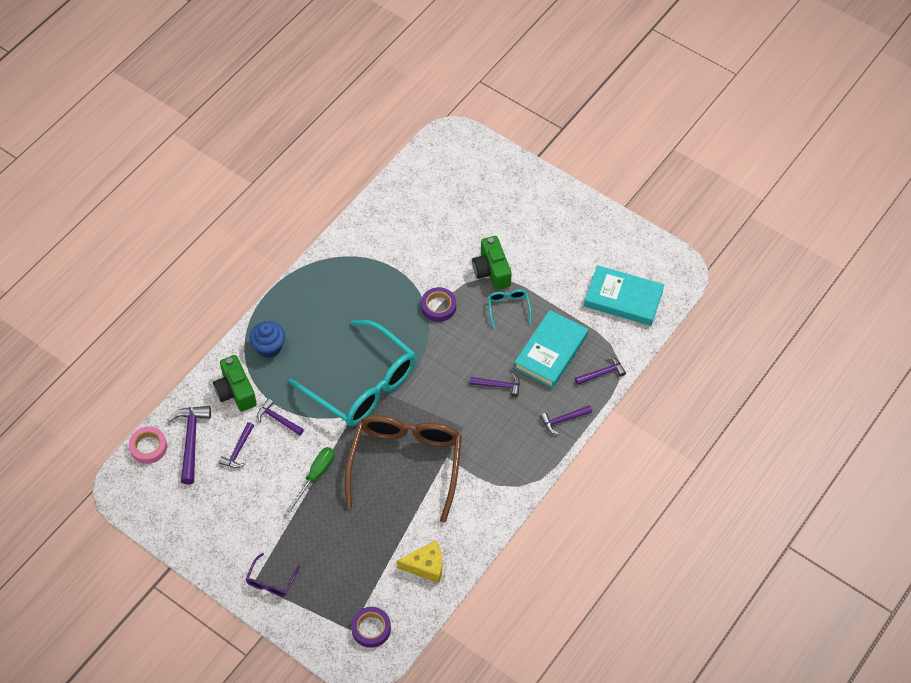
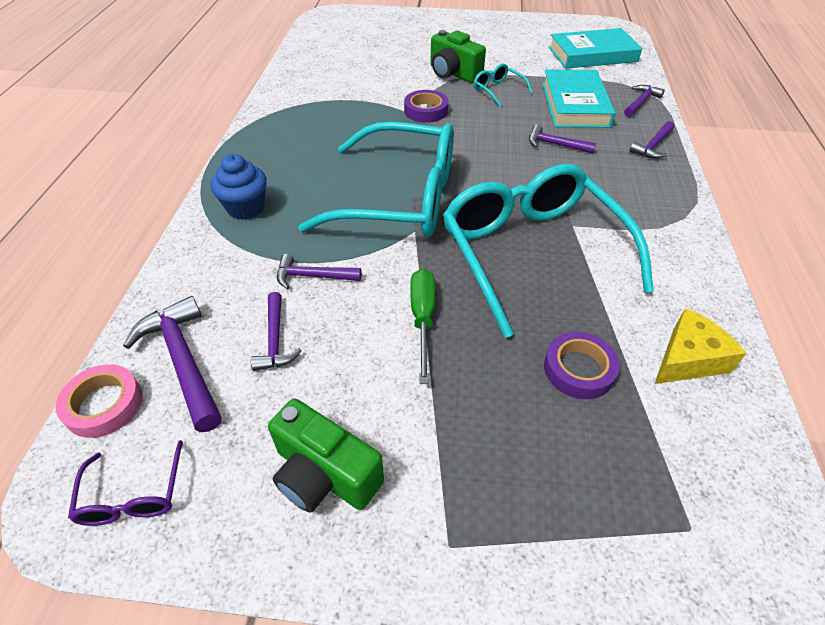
camera: 30 degrees left, 10 degrees down
green camera [213,355,257,412] -> green camera moved to [268,399,384,513]
purple glasses [246,553,300,597] -> purple glasses moved to [68,440,183,526]
brown glasses [345,415,462,523] -> turquoise glasses [443,164,654,338]
purple tape [351,607,391,648] -> purple tape moved to [544,331,620,399]
purple hammer [470,373,520,397] -> purple hammer turned 135 degrees counterclockwise [529,124,596,153]

